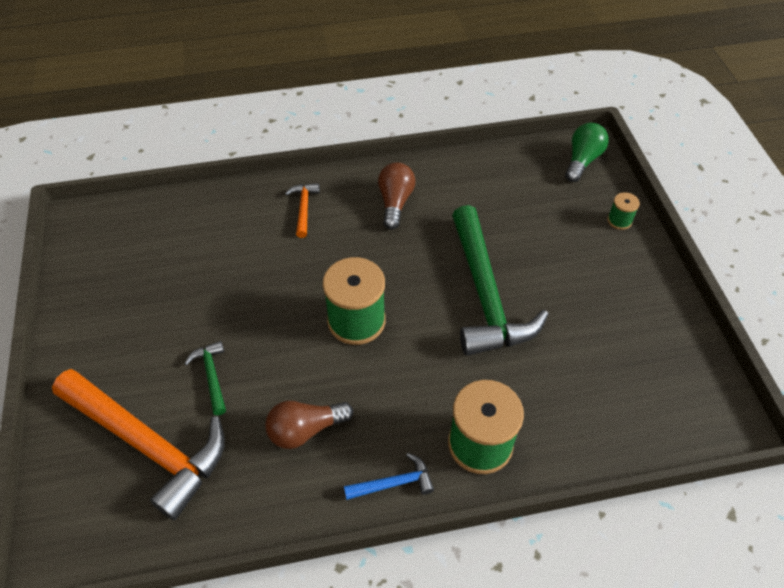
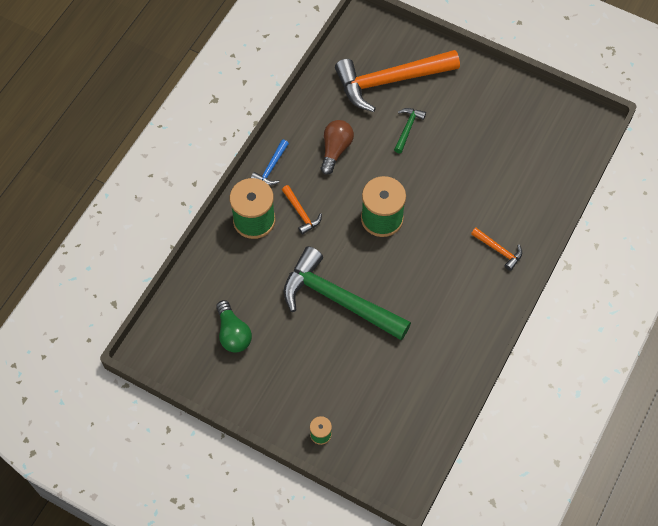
camera: 130 degrees right, 10 degrees up
green hammer [184,341,226,415] -> green hammer turned 90 degrees counterclockwise [394,108,426,153]
brown light bulb [378,162,415,229] -> none
green light bulb [565,123,609,182] -> green light bulb moved to [216,300,252,352]
none -> orange hammer [282,185,322,235]

